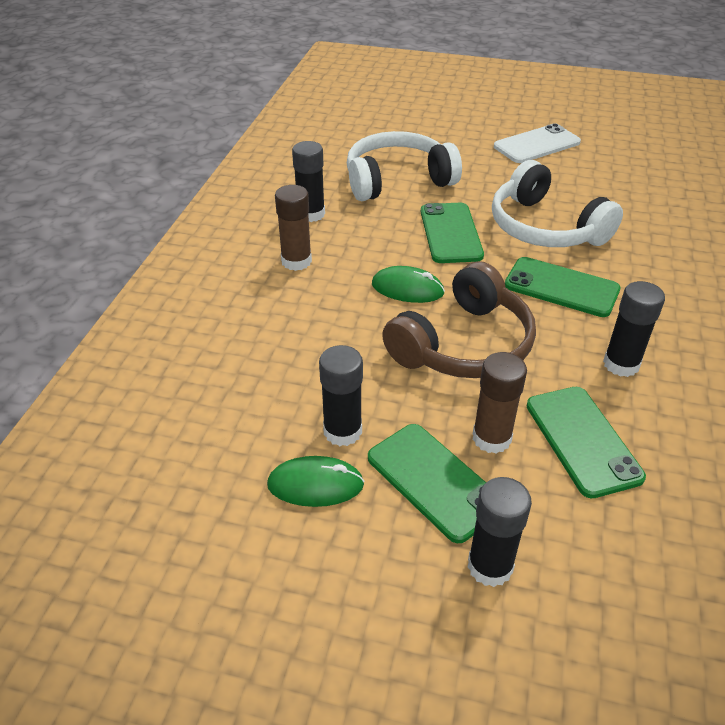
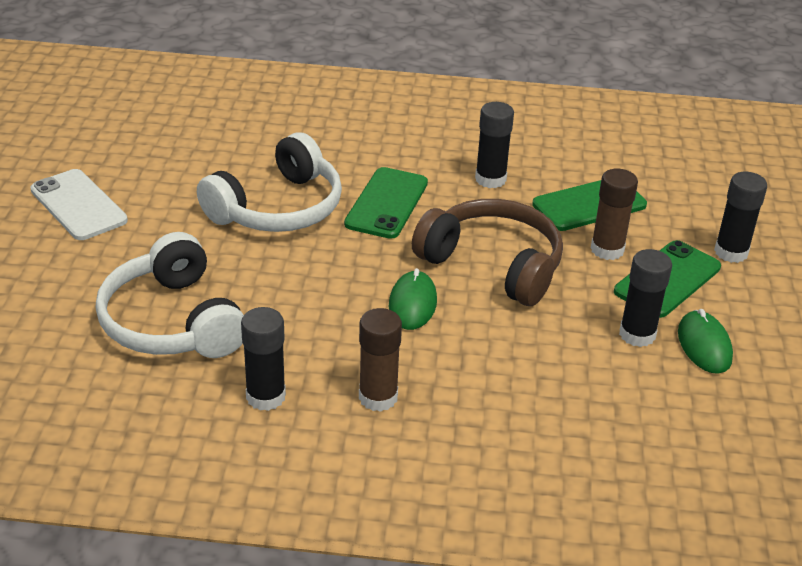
camera: 100 degrees left, 5 degrees down
green phone [421,203,484,263] -> none

